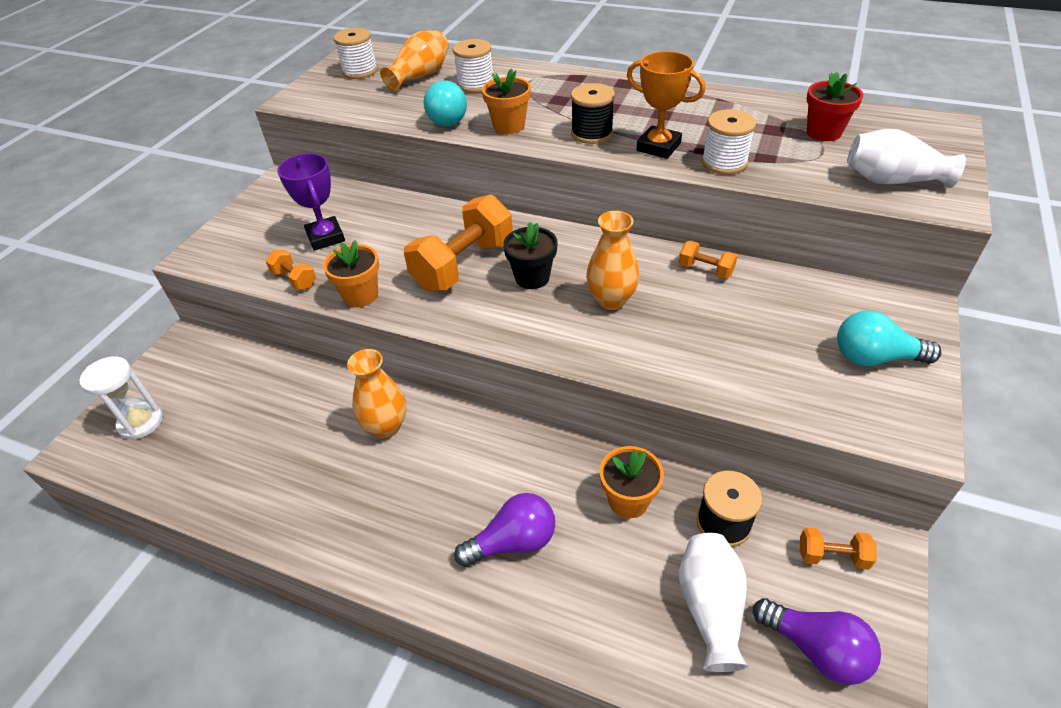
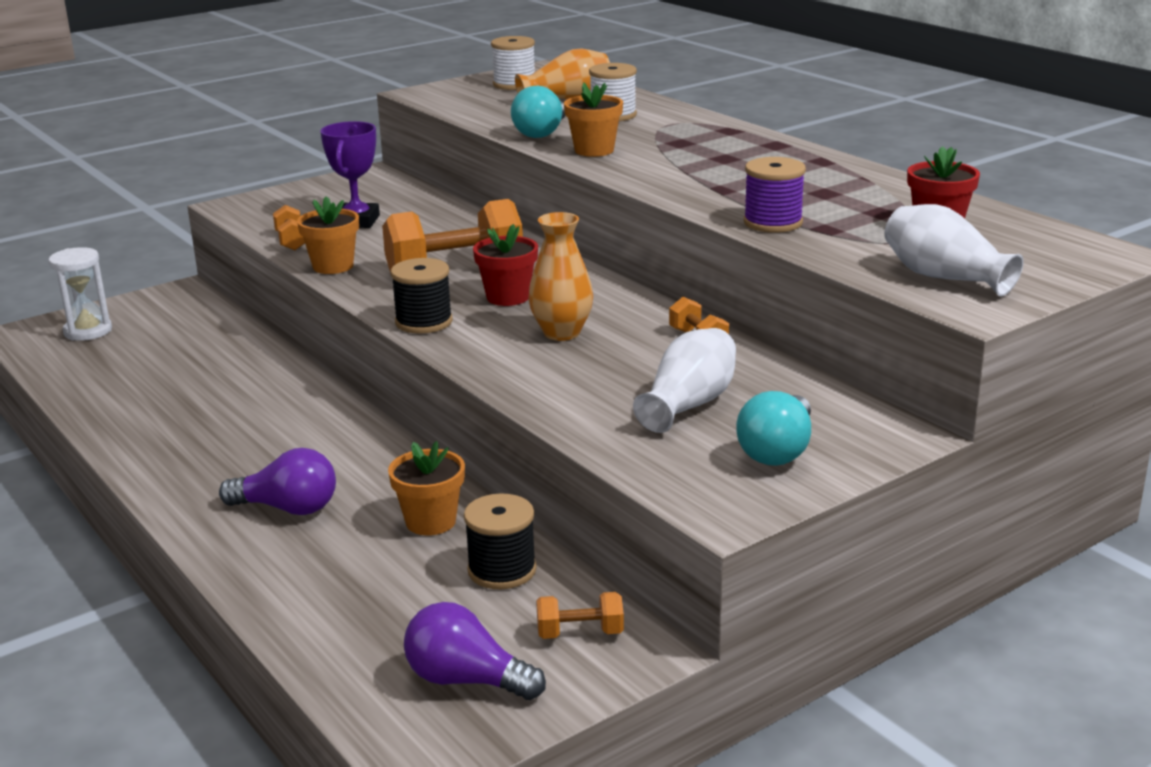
camera: 30 degrees right, 20 degrees down
orange vase [347,349,407,438] -> none
black flower pot [503,222,558,289] -> red flower pot [473,224,538,306]
black spool [571,83,615,144] -> black spool moved to [391,258,453,334]
orange trophy [627,51,705,159] -> none
white vase [679,533,748,672] -> white vase moved to [633,328,736,433]
white spool [702,109,756,175] -> purple spool [744,157,806,233]
purple light bulb [753,598,881,685] -> purple light bulb turned 135 degrees clockwise [404,602,546,700]
orange dumbbell [800,527,877,570] -> orange dumbbell turned 45 degrees counterclockwise [536,592,624,639]
turquoise light bulb [837,310,941,366] -> turquoise light bulb turned 105 degrees counterclockwise [736,391,811,466]

